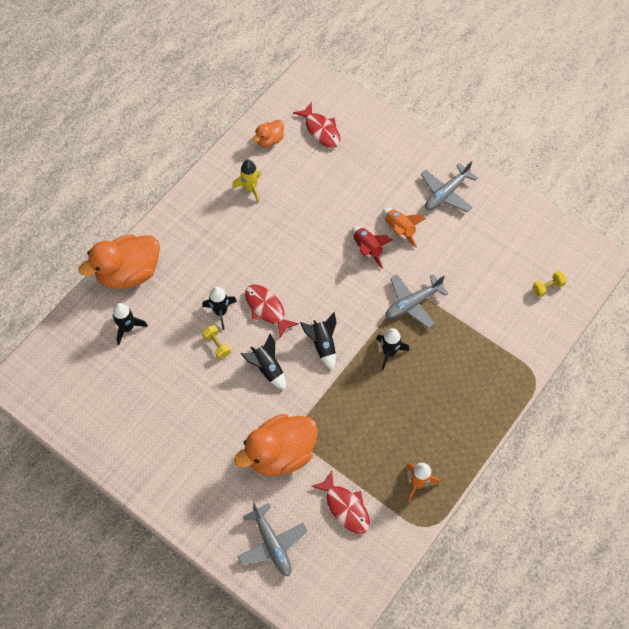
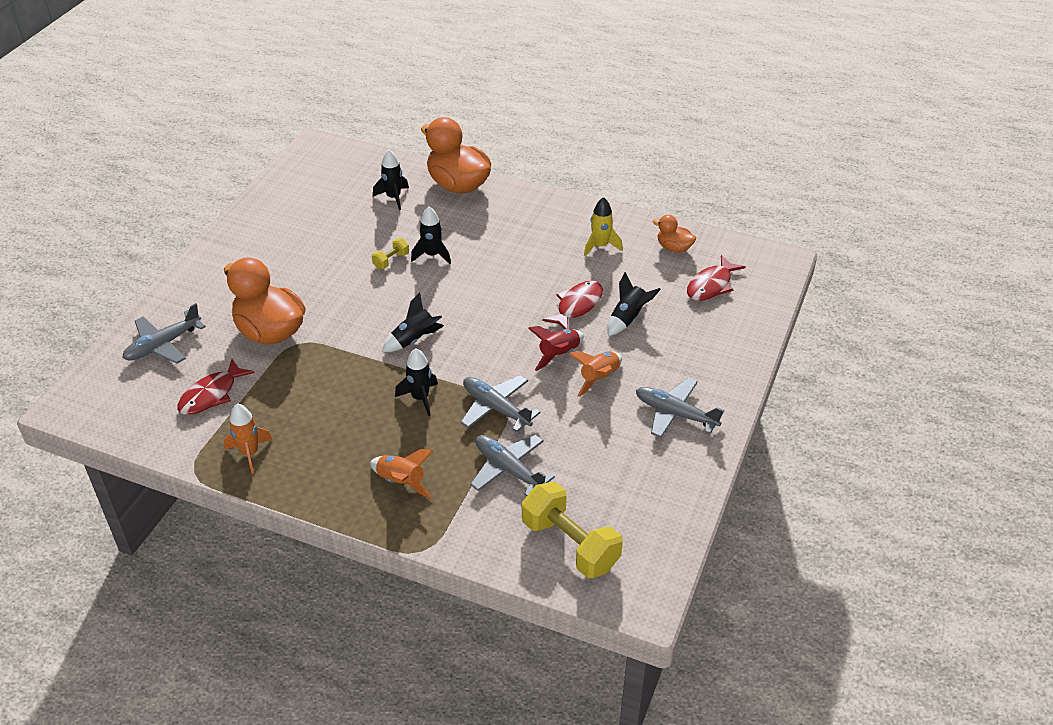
camera: 75 degrees right, 20 degrees down
black rocket [241,333,286,390] -> black rocket moved to [608,272,661,336]
red fish [245,285,299,338] -> red fish moved to [542,281,603,329]
yellow dumbbell [532,270,567,297] -> yellow dumbbell [522,482,623,578], size x2.16
none -> orange rocket [370,449,434,498]
none -> grey plane [470,435,555,496]

